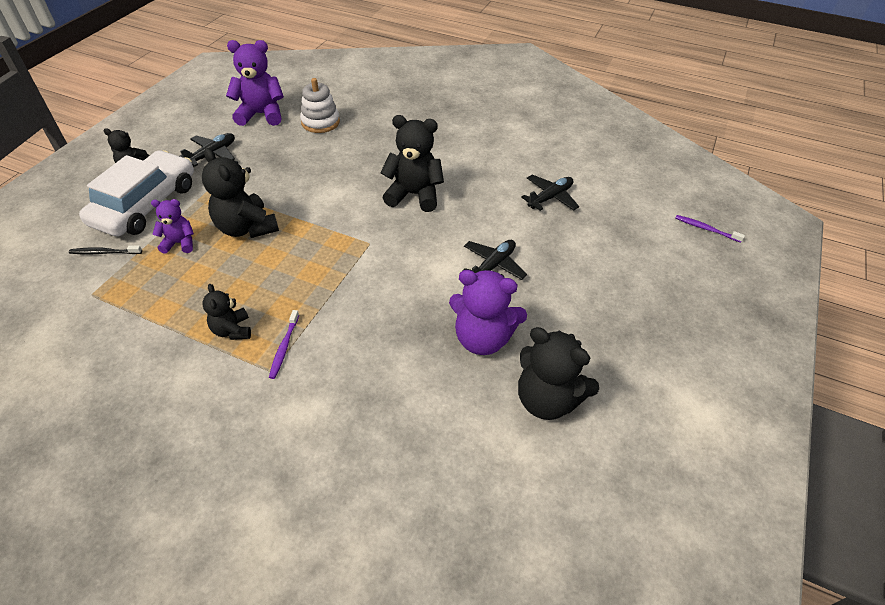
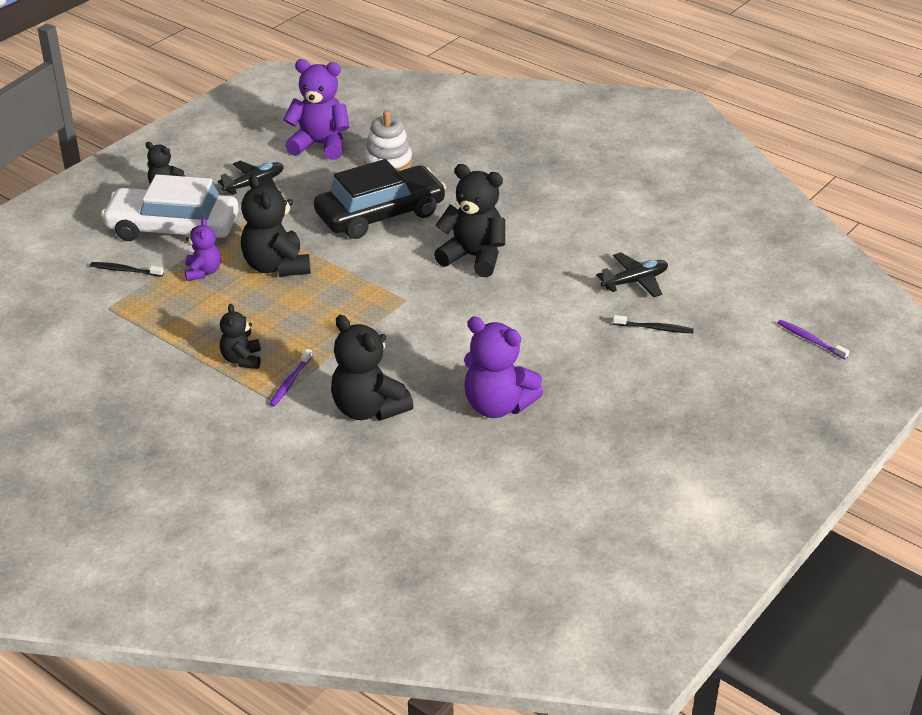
camera: 15 degrees right, 10 degrees down
white car [79,150,194,237] -> white car turned 120 degrees counterclockwise [101,174,239,241]
purple teddy bear [151,199,194,254] -> purple teddy bear turned 75 degrees clockwise [184,218,221,281]
black plane [462,240,527,280] -> none
black teddy bear [518,327,599,420] -> black teddy bear moved to [331,315,414,421]
none -> black car [314,159,446,239]
none -> black toothbrush [613,315,694,333]

